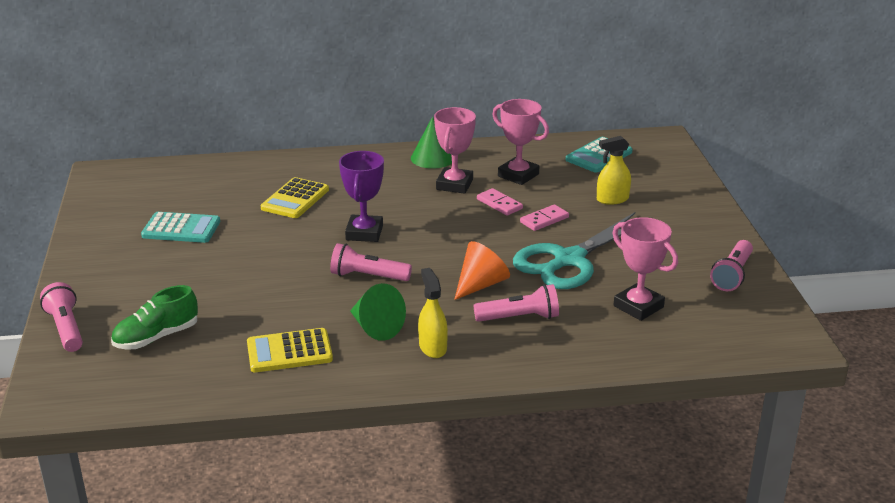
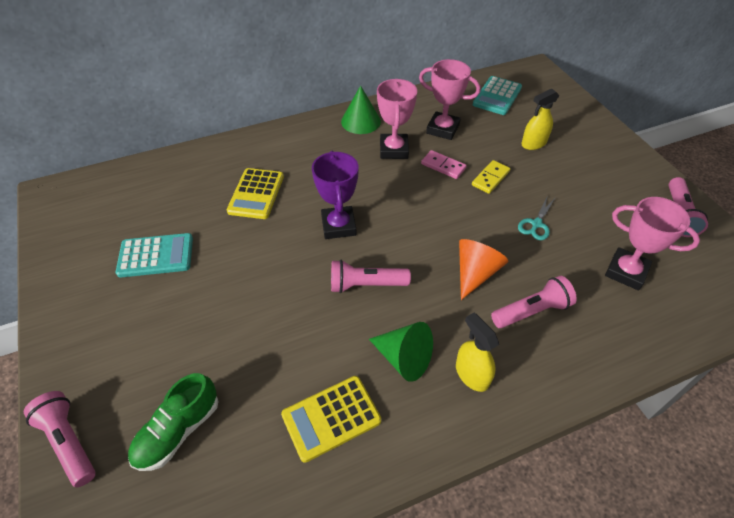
camera: 15 degrees left, 20 degrees up
turquoise scissors [513,212,635,289] -> turquoise scissors [518,195,556,240], size x0.41
pink domino [520,204,569,231] -> yellow domino [472,160,510,194]

